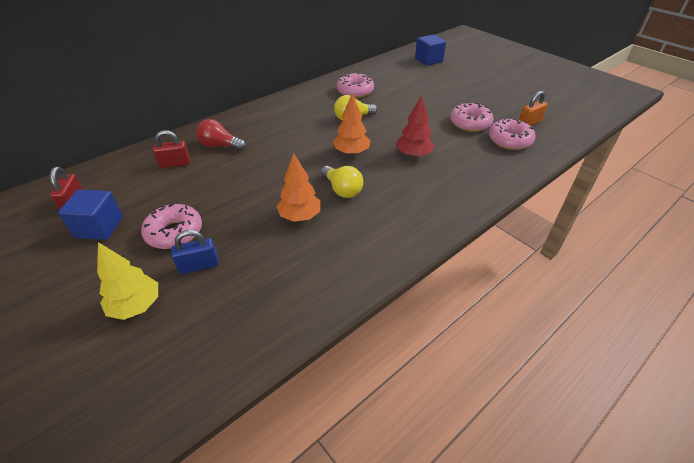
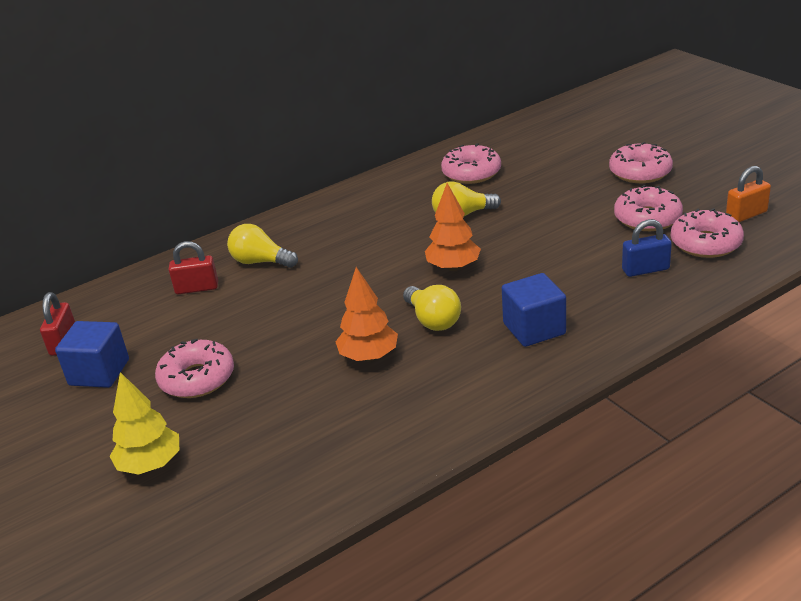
camera: 10 degrees right, 10 degrees down
blue padlock [171,230,219,274] -> blue padlock moved to [622,219,672,277]
red light bulb [196,119,246,151] -> yellow light bulb [227,224,298,268]
red tree [397,95,435,158] -> none
blue cube [415,34,446,66] -> blue cube moved to [502,273,566,347]
none -> pink donut [609,142,673,183]

